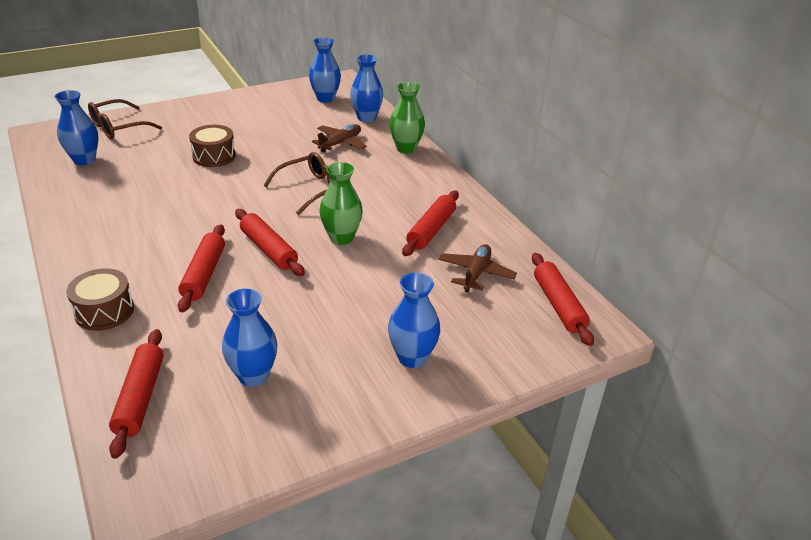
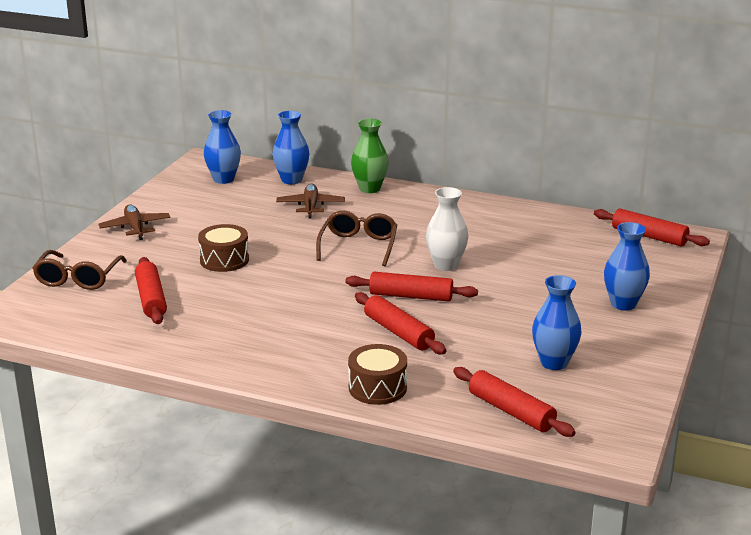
camera: 40 degrees left, 10 degrees down
blue vase [55,90,99,165] -> none
green vase [320,162,363,245] -> white vase [426,187,468,271]
red rolling pin [402,191,459,256] -> red rolling pin moved to [135,257,167,324]
brown plane [439,244,517,293] -> brown plane moved to [98,204,171,240]

